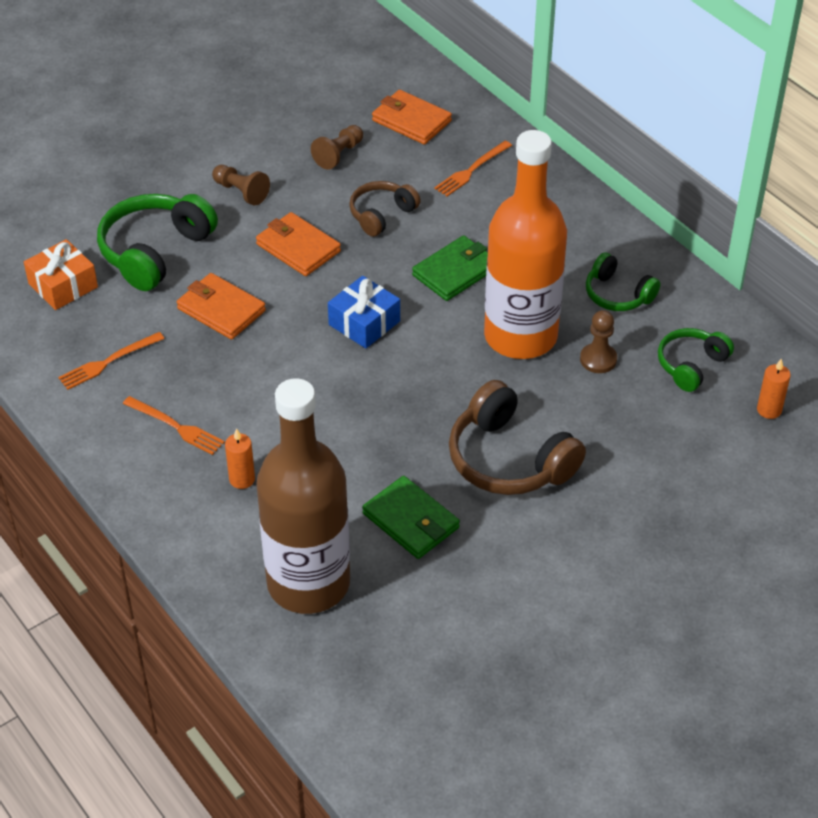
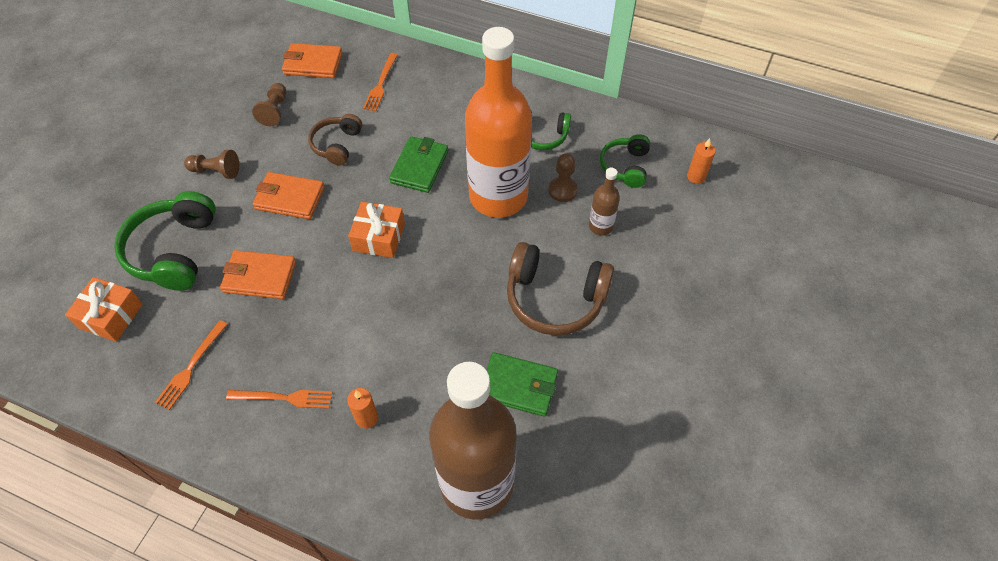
camera: 30 degrees left, 10 degrees up
blue gift [328,276,400,349] -> orange gift [348,202,405,258]
none -> brown bottle [589,168,620,235]

